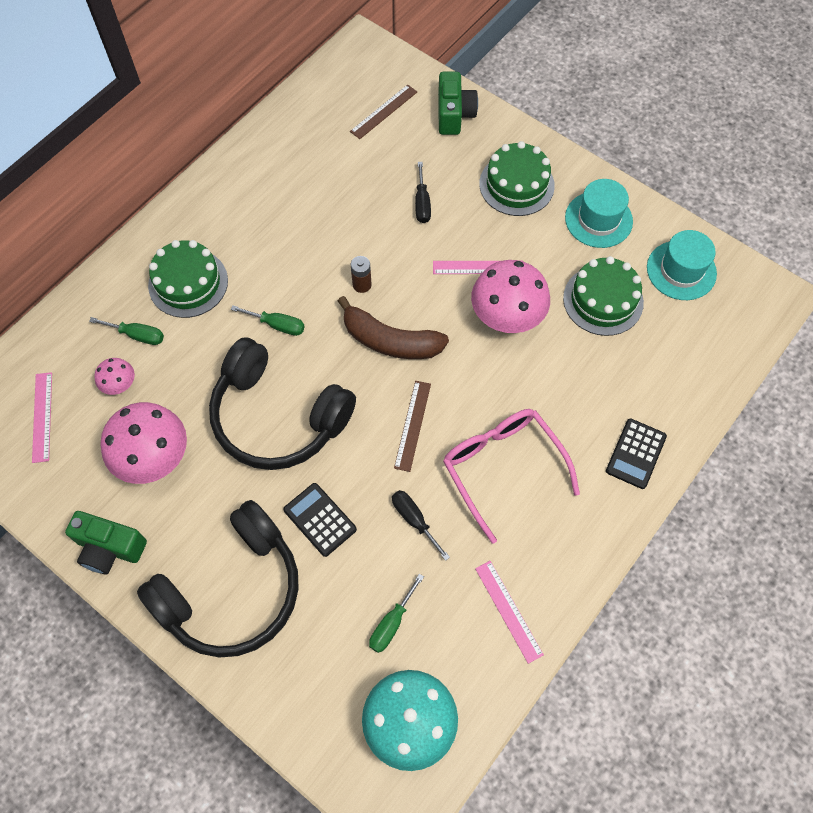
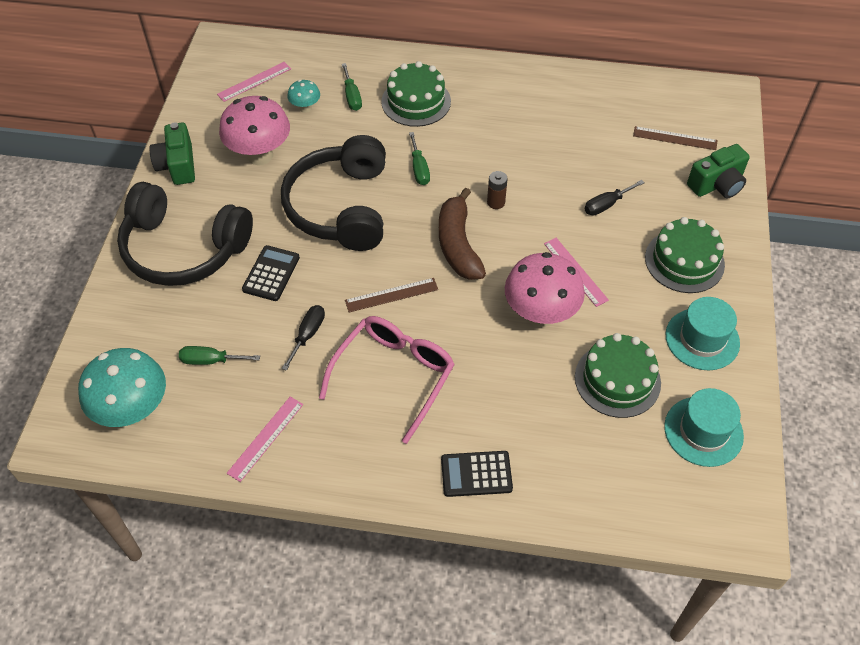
camera: 60 degrees right, 10 degrees down
pink mushroom [94,358,135,395] -> turquoise mushroom [287,80,320,113]

